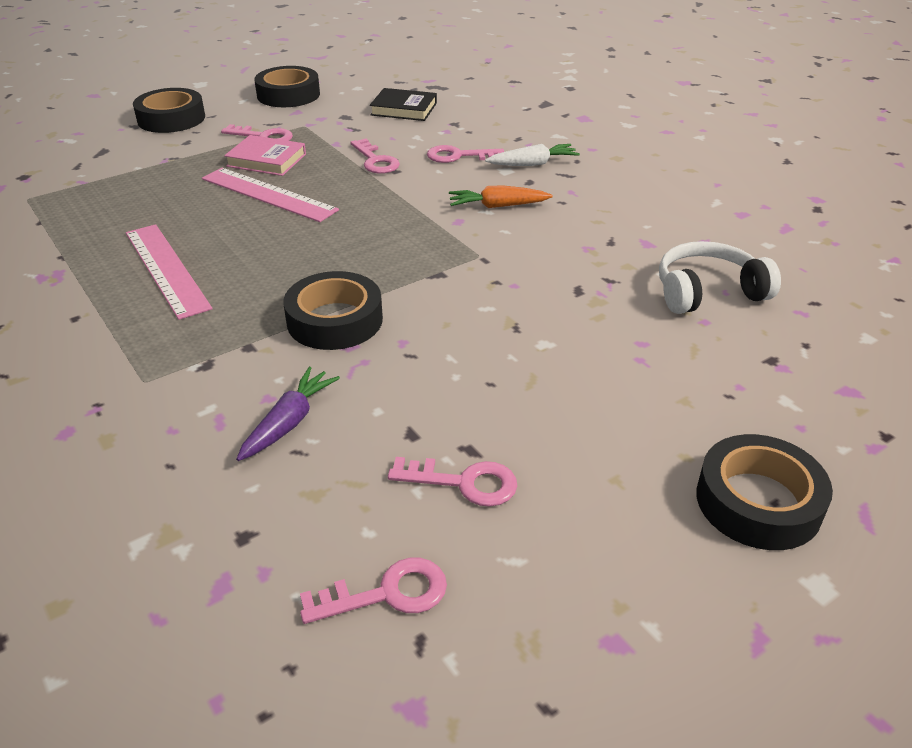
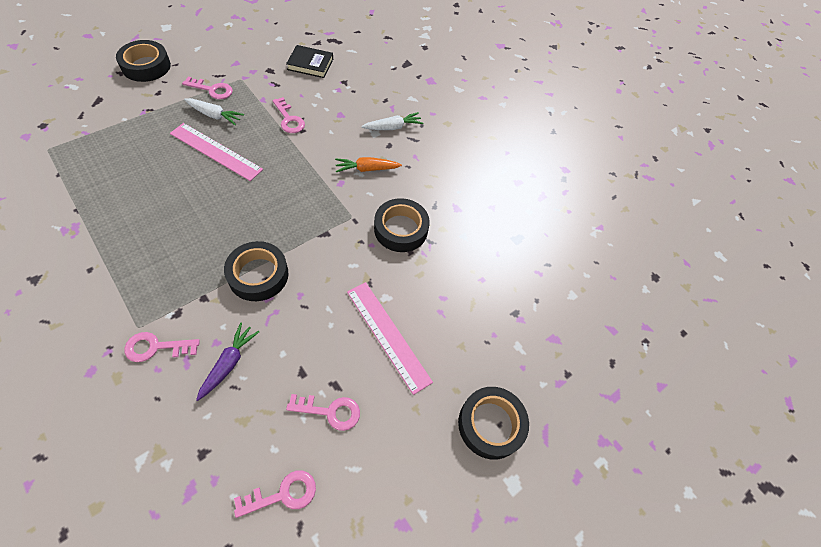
camera: 10 degrees left, 20 degrees up
pink ruler [126,224,212,320] -> pink ruler moved to [347,282,433,395]
pink book [224,135,306,176] -> white carrot [184,98,244,125]
black tape [254,66,320,107] -> black tape moved to [374,198,430,252]
pink key [427,145,504,163] -> pink key moved to [124,332,200,362]
white headphones [659,241,781,314] -> none

